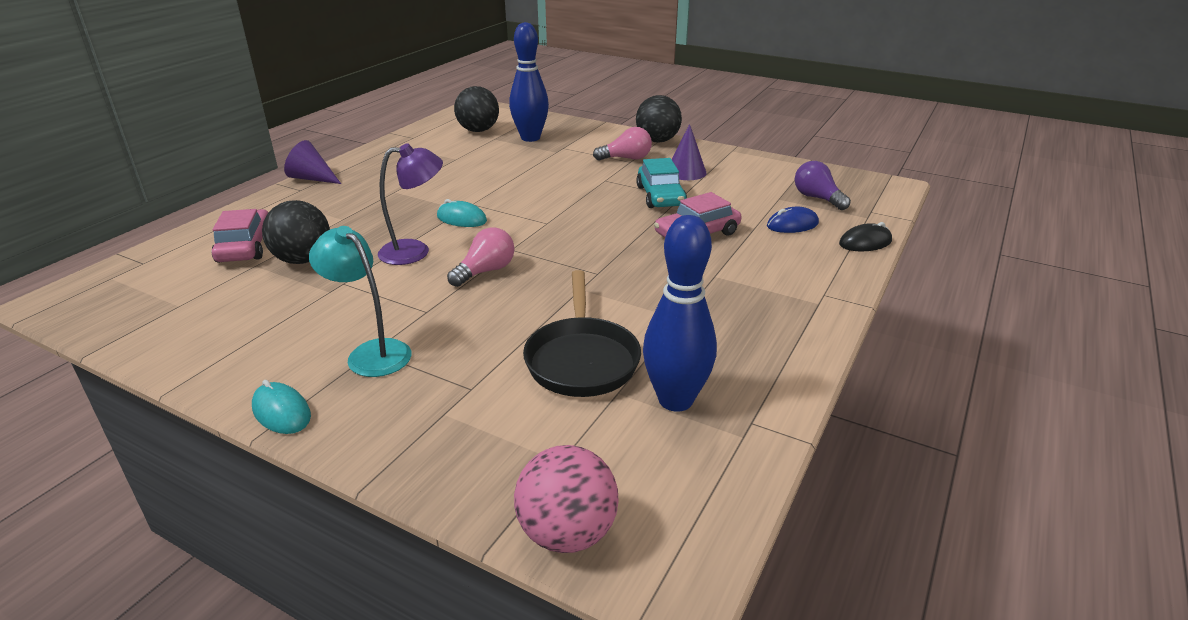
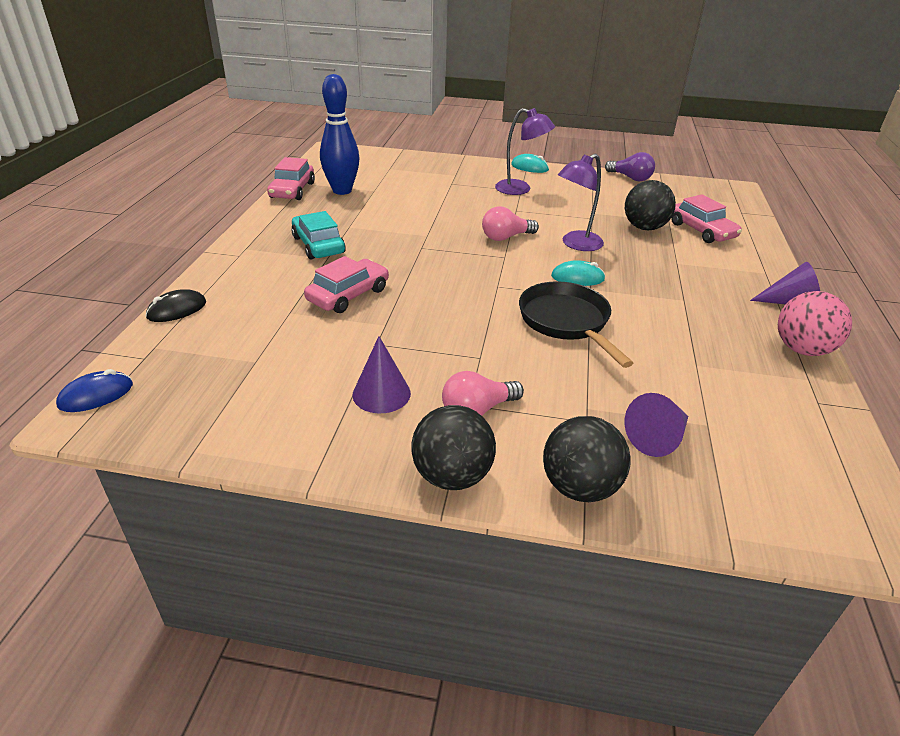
camera: 160 degrees right, 5 degrees up
turquoise lamp [309,226,412,377] -> purple lamp [495,108,555,195]
pink light bulb [447,227,514,287] -> pink light bulb turned 45 degrees clockwise [482,206,539,241]
black ball [454,86,499,132] -> black ball moved to [543,416,631,502]
blue bowling pin [509,22,549,142] -> purple cone [624,393,688,457]
pink ball [514,445,619,553] -> pink ball moved to [778,291,852,356]
black pan [523,270,641,397] -> black pan moved to [519,281,633,368]
turquoise car [636,158,687,208] -> turquoise car moved to [291,211,346,260]
blue mouse [767,207,819,233] -> blue mouse moved to [56,369,133,412]
purple light bulb [795,161,851,210] -> purple light bulb moved to [605,152,655,181]
none -> pink car [267,157,315,200]

